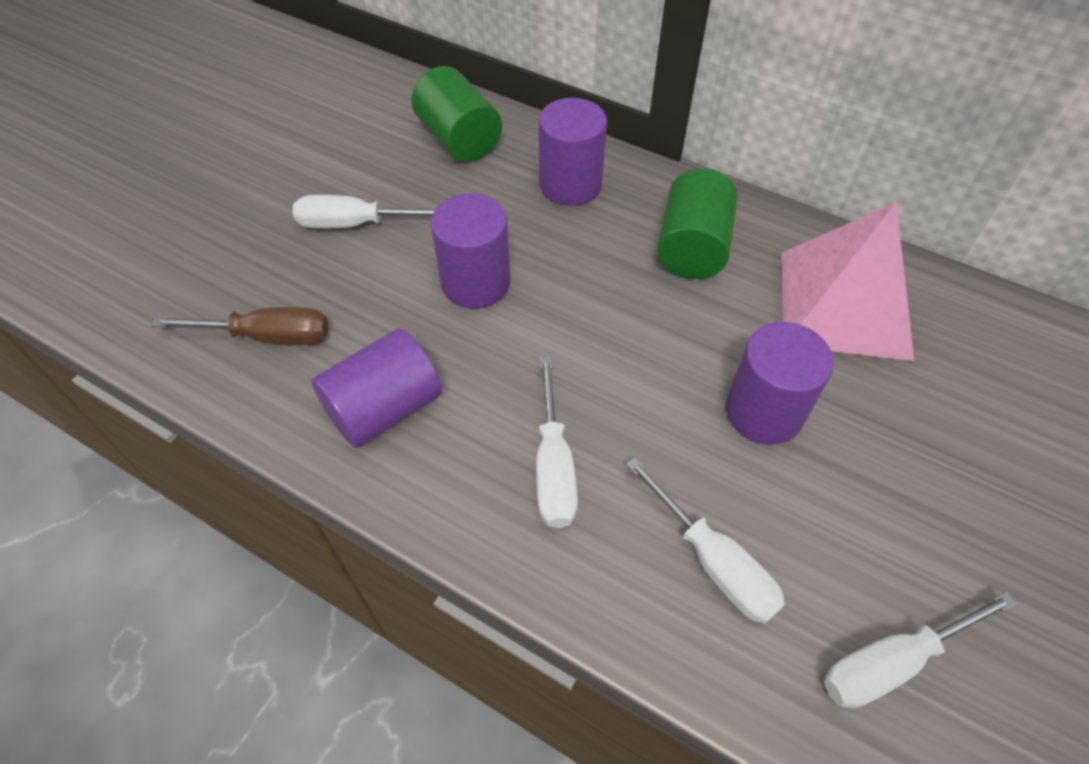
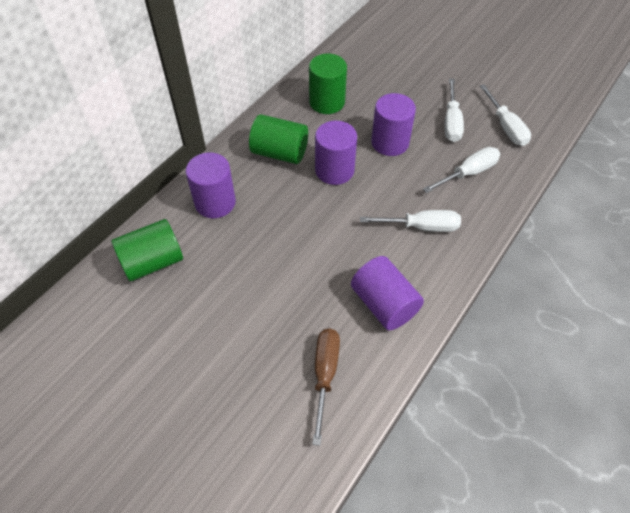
camera: 85 degrees left, 0 degrees up
white screwdriver [293,195,436,228] -> white screwdriver moved to [445,78,464,142]
purple cylinder [431,194,510,308] -> purple cylinder moved to [315,121,357,185]
pink pyramid [781,203,914,361] -> green cylinder [309,54,347,114]

